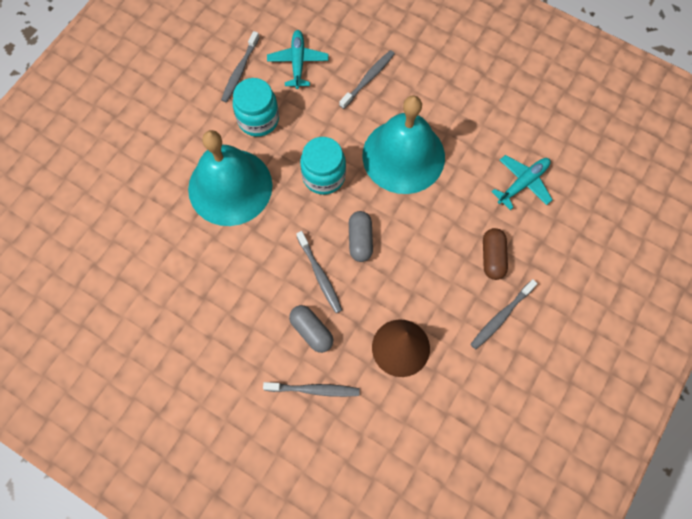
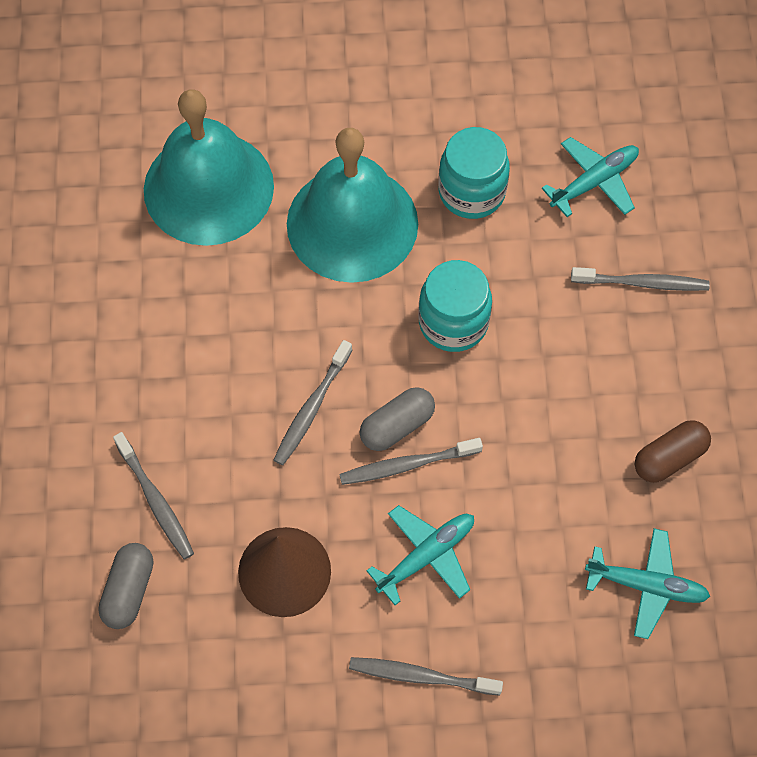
camera: 55 degrees right, 5 degrees down
grey toothbrush [221,31,260,102] -> grey toothbrush moved to [339,438,483,485]
grey capsule [289,305,334,353] -> grey capsule moved to [98,543,154,629]
turquoise bell [362,96,445,194] -> turquoise bell moved to [144,89,274,246]
brown capsule [483,228,508,280] -> brown capsule moved to [635,420,711,483]
none -> turquoise plane [366,505,474,605]

